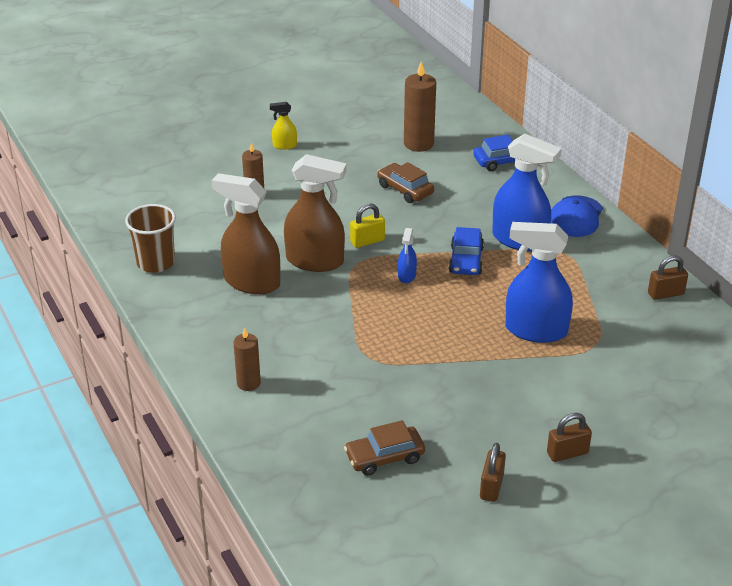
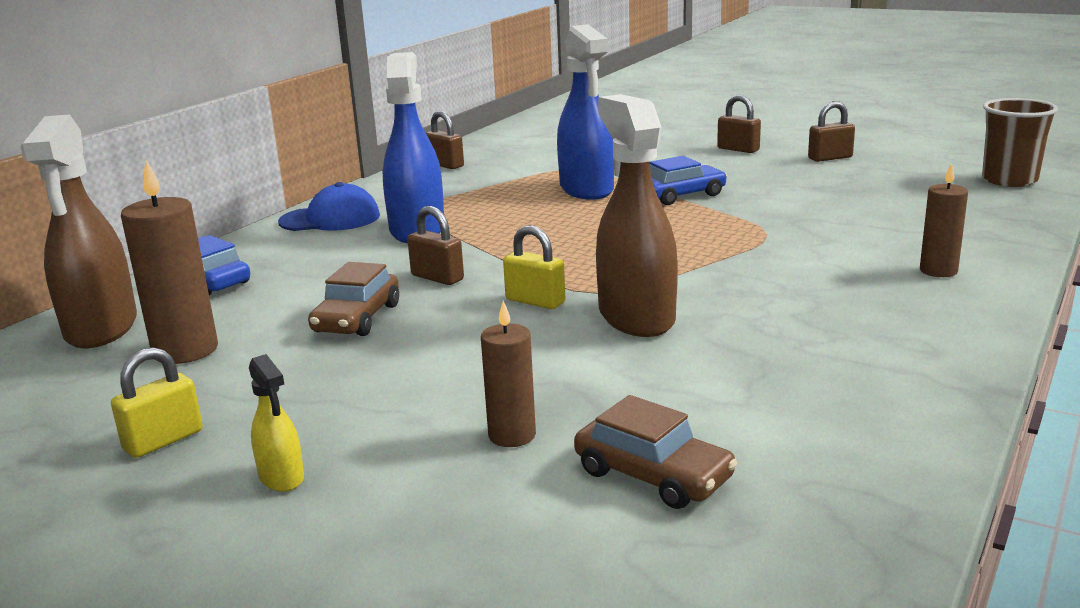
camera: 120 degrees left, 15 degrees down
brown cup [125,204,176,273] -> brown cup moved to [982,98,1058,187]
brown spray bottle [211,173,280,294] -> brown spray bottle moved to [20,115,137,348]
brown car [344,420,425,475] -> brown car moved to [574,395,737,509]
blue spray bottle [398,228,417,283] -> none
blue car [449,227,484,275] -> blue car moved to [650,156,727,205]
none -> yellow padlock [111,347,203,458]
none -> brown padlock [407,206,464,285]

